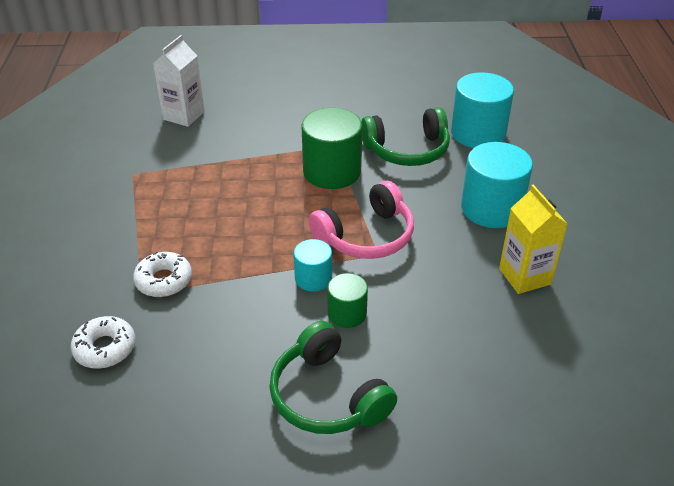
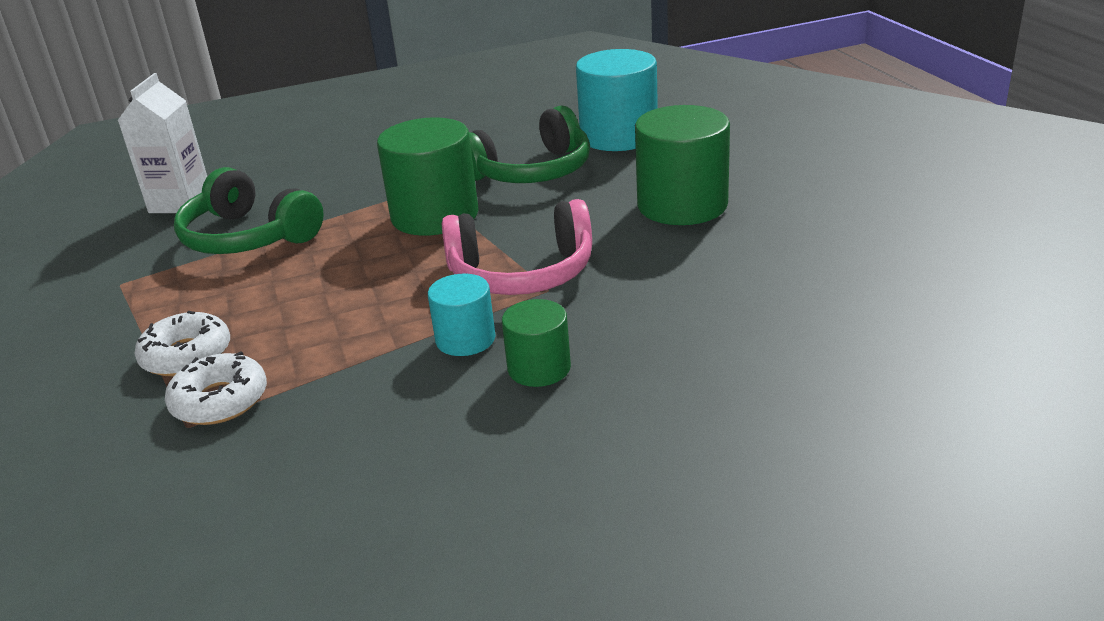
camera: 15 degrees left, 10 degrees down
white donut [71,316,135,369] -> white donut moved to [135,311,230,376]
green headphones [269,321,397,434] -> green headphones moved to [174,167,324,254]
pink headphones [309,181,414,259] -> pink headphones turned 45 degrees clockwise [442,199,592,295]
turquoise cylinder [461,142,533,228] -> green cylinder [635,105,730,225]
yellow carton [499,185,567,294] -> none

